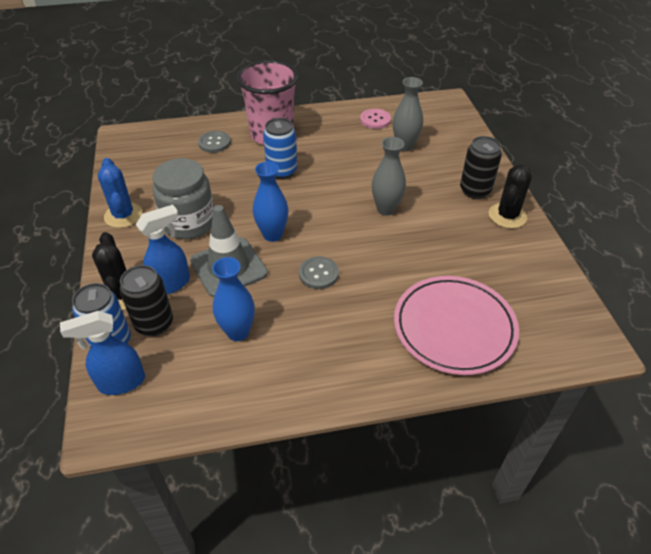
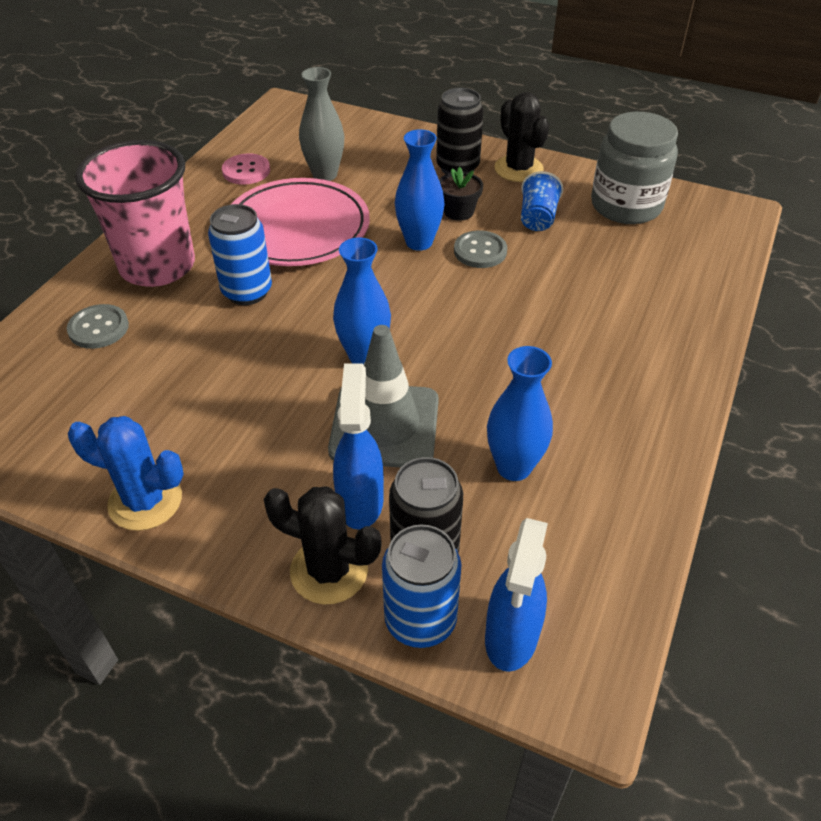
camera: 55 degrees left, 0 degrees up
grey jar [152,158,214,239] -> grey jar moved to [591,112,678,224]
grey button [299,256,339,289] -> grey button moved to [454,231,507,268]
grey vase [372,137,406,215] -> blue vase [395,129,445,251]
pink plate [394,276,519,375] -> pink plate moved to [231,178,370,266]
none -> black flower pot [439,167,483,221]
none -> blue cup [521,171,563,231]

